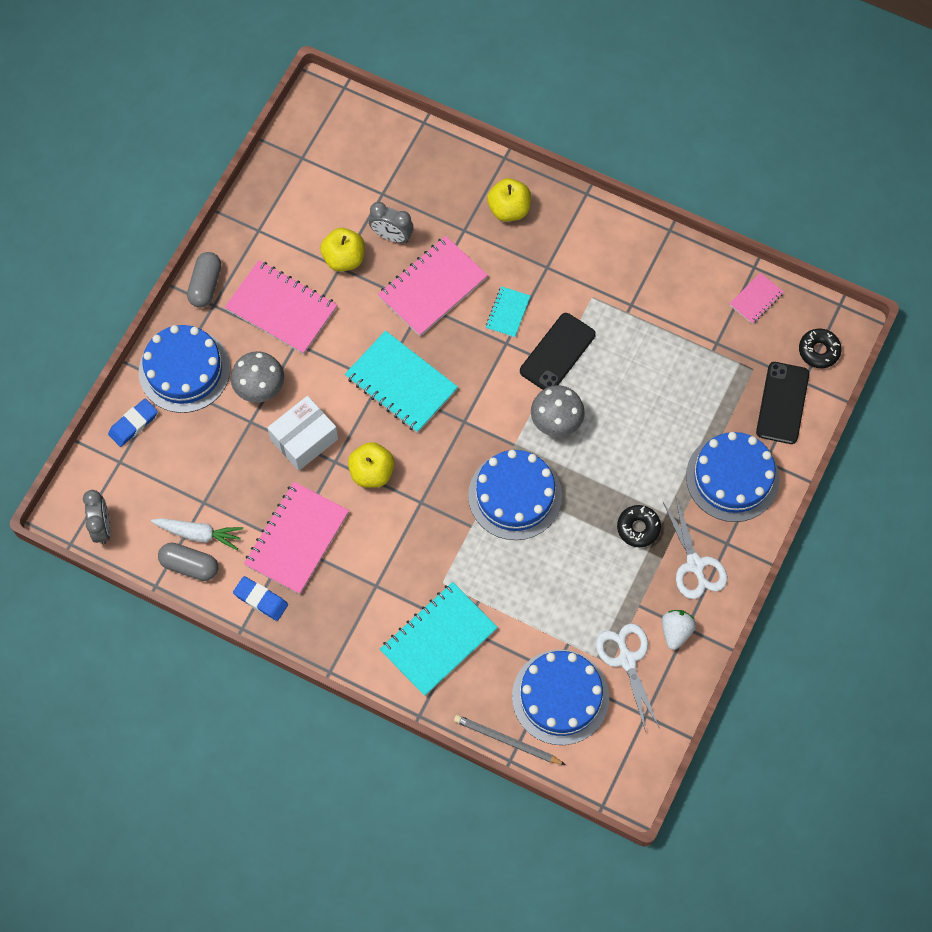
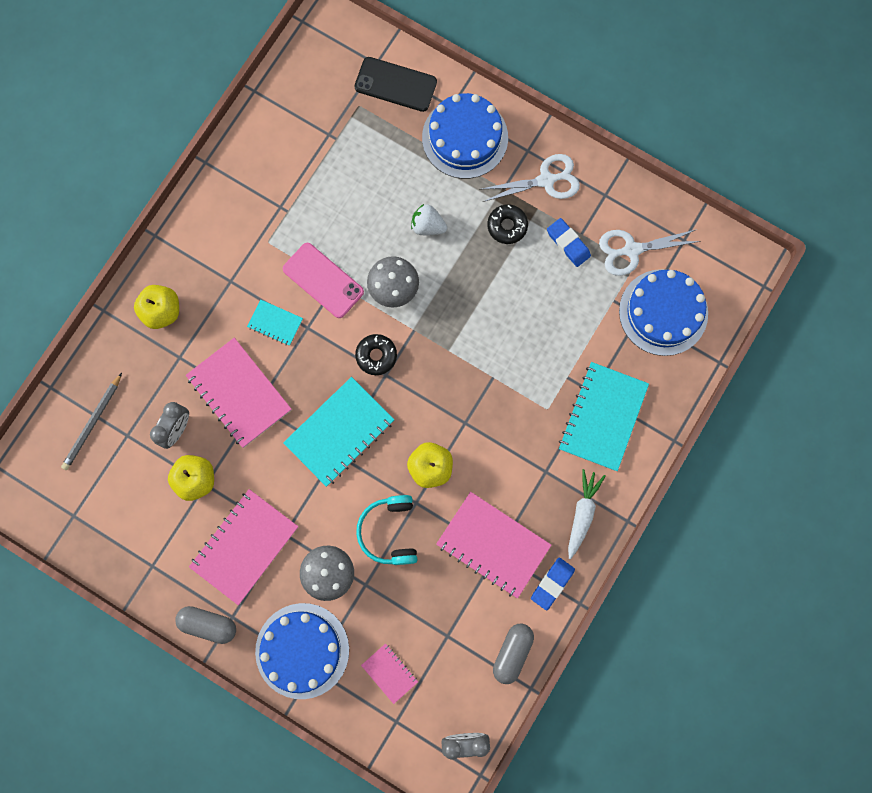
camera: 85 degrees left, 10 degrees up
blue eraser [108,399,158,447] -> blue eraser moved to [547,218,591,267]
white carrot [151,518,243,550] -> white carrot moved to [568,469,606,559]
white box [267,396,338,471] -> turquoise headphones [356,495,417,565]
turquoise notebook [380,582,498,696] -> turquoise notebook turned 60 degrees clockwise [559,362,649,471]
grey pencil [454,715,566,765] -> grey pencil moved to [61,373,122,470]
blue cake [468,450,562,540] -> none
black phone [520,313,596,390] -> pink phone [283,243,364,318]
white strawberry [662,610,696,650] -> white strawberry moved to [411,204,447,235]
pink notebook [729,272,784,324] -> pink notebook moved to [361,643,418,704]
black donut [799,329,842,368] -> black donut moved to [355,334,397,375]

